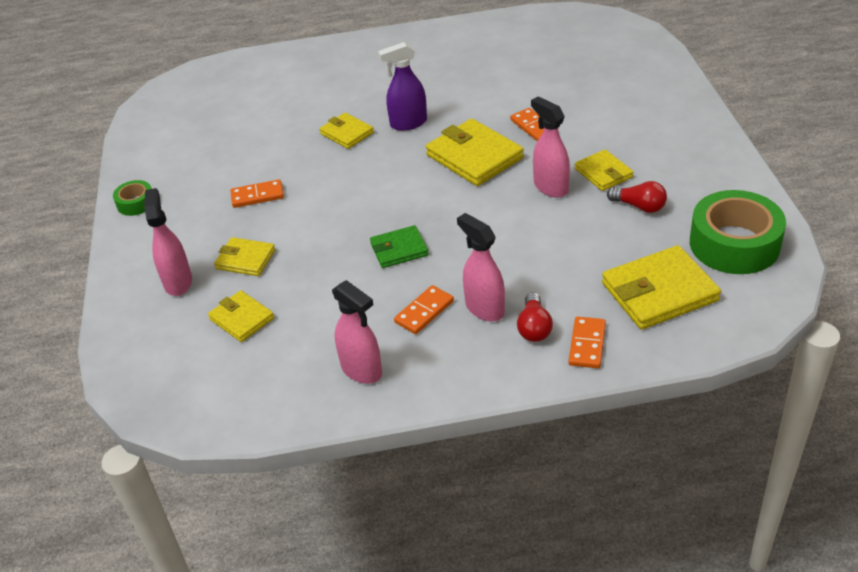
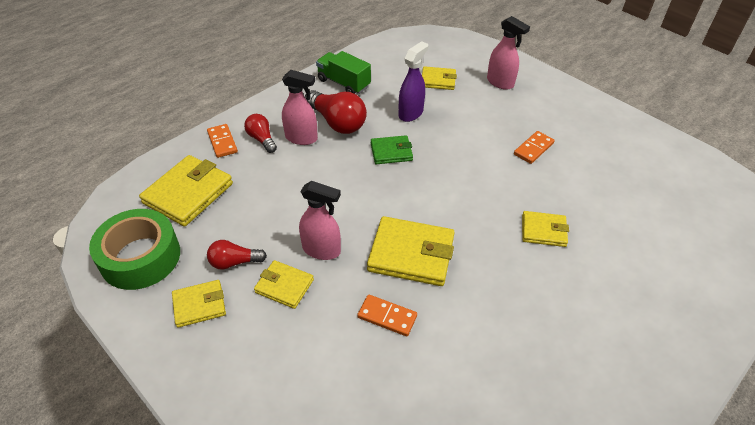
camera: 140 degrees right, 5 degrees up
green tape [113,180,152,216] -> none
yellow wallet [214,237,275,276] -> yellow wallet moved to [172,280,226,328]
pink spray bottle [332,280,382,384] -> green truck [316,51,371,94]
green wallet [370,225,429,268] -> green wallet turned 45 degrees clockwise [371,135,413,164]
purple spray bottle [378,42,427,131] -> purple spray bottle moved to [399,41,428,122]
orange domino [394,285,454,334] -> red light bulb [305,90,367,134]

